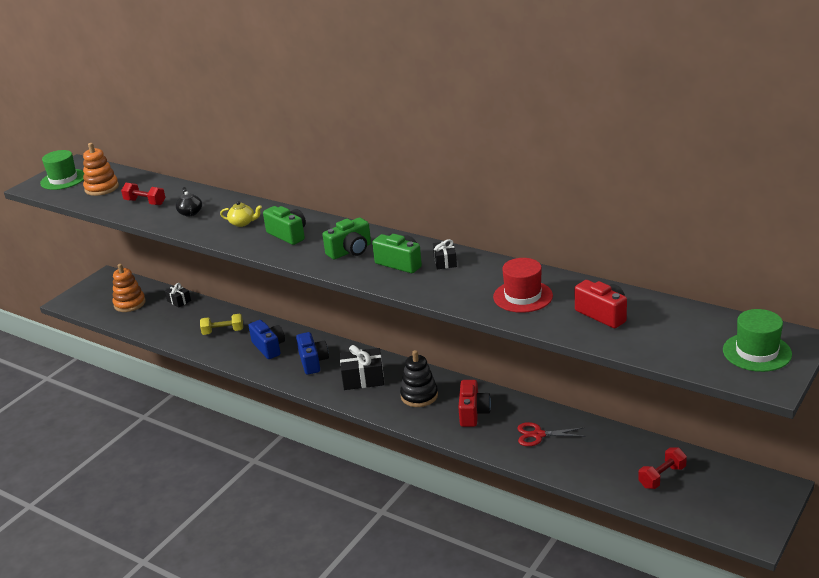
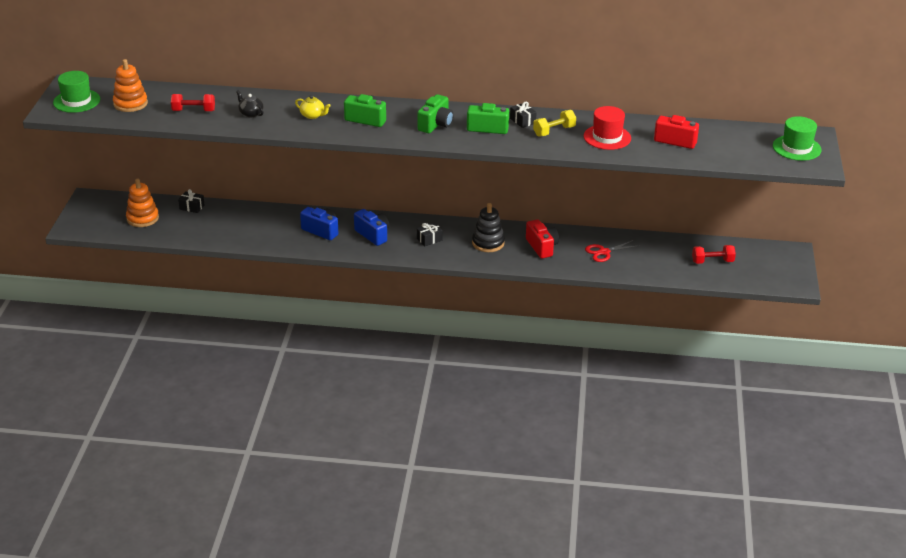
camera: 30 degrees left, 5 degrees up
yellow dumbbell [200,314,243,335] -> yellow dumbbell moved to [533,110,576,137]
yellow teapot [220,201,262,227] -> yellow teapot turned 45 degrees clockwise [295,95,331,119]
black gift [340,345,384,390] -> black gift [417,223,443,246], size x0.58
red dumbbell [638,448,687,489] -> red dumbbell turned 60 degrees clockwise [692,245,736,264]

